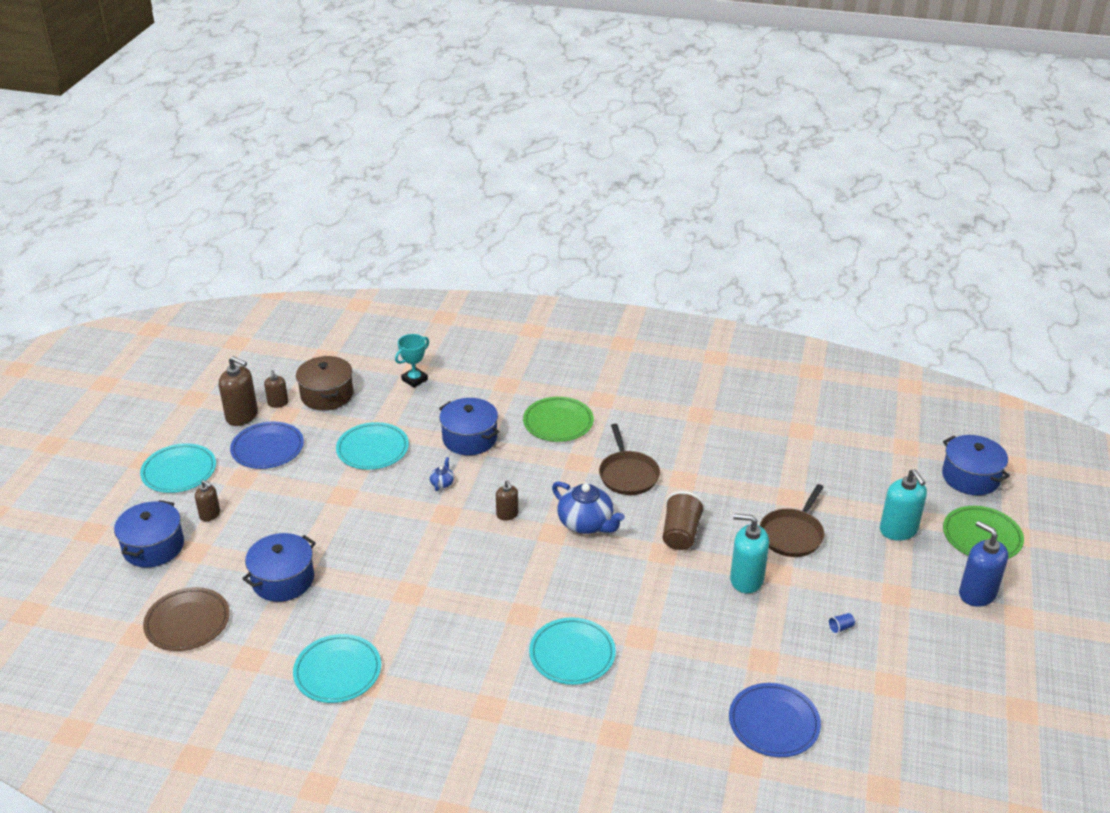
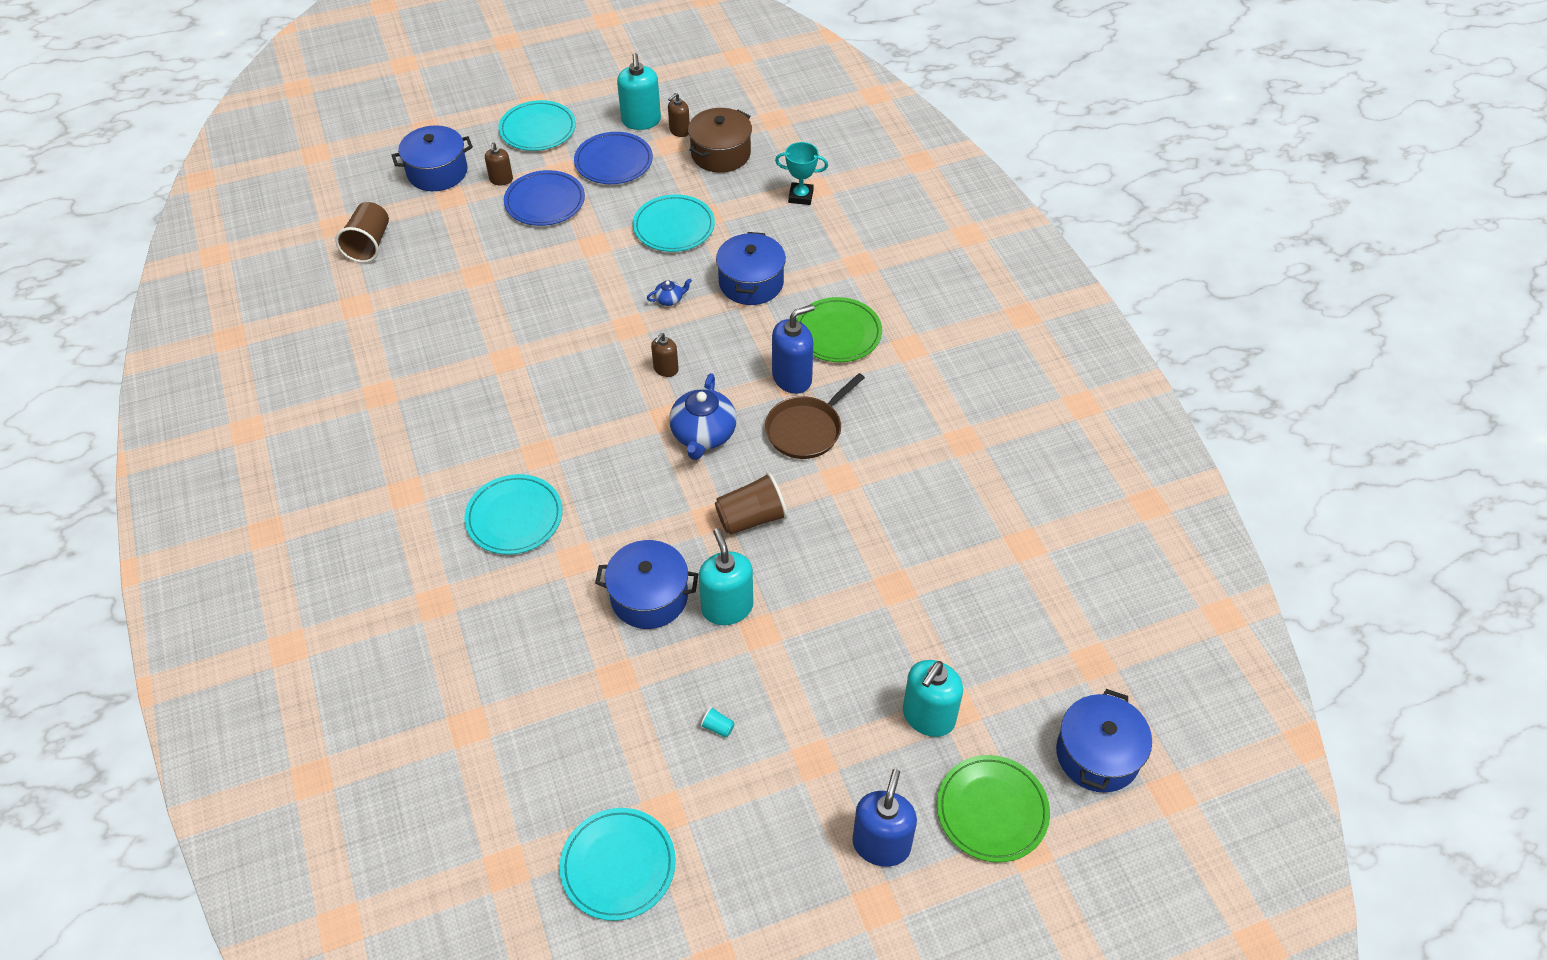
camera: 55 degrees right, 15 degrees up
brown plate [143,587,230,651] -> brown cup [335,202,389,263]
brown soap dispenser [219,356,258,426] -> turquoise soap dispenser [617,53,661,130]
blue pot [242,533,316,602] -> blue pot moved to [595,540,698,629]
turquoise plate [293,634,381,703] -> turquoise plate moved to [560,808,676,921]
blue plate [729,683,821,757] -> blue plate moved to [504,170,585,226]
brown pan [760,484,825,557] -> none
blue cup [828,613,855,634] -> turquoise cup [701,707,734,738]
none -> blue soap dispenser [772,304,815,394]

